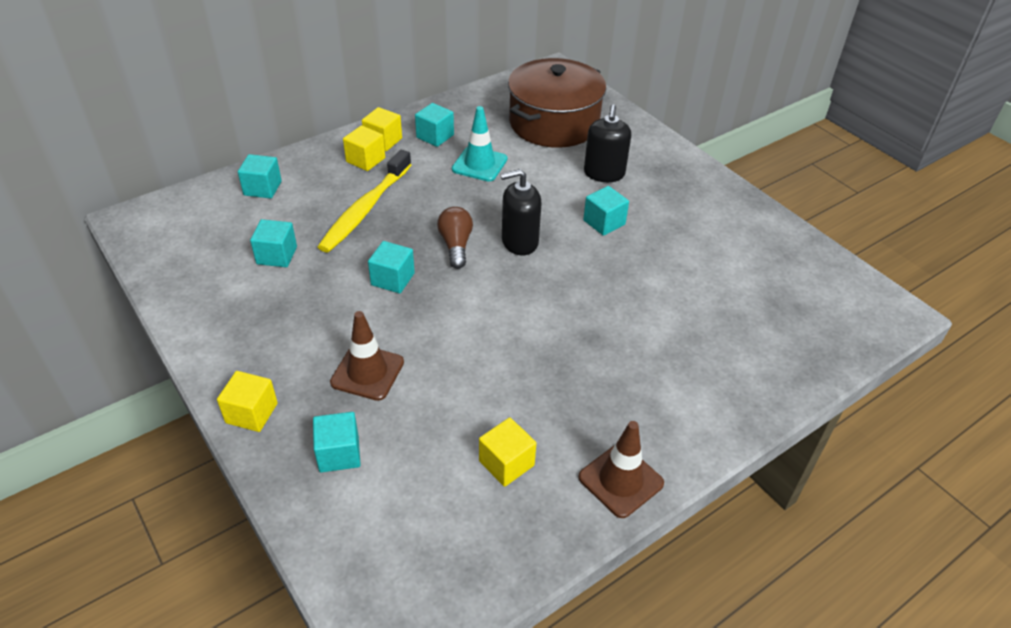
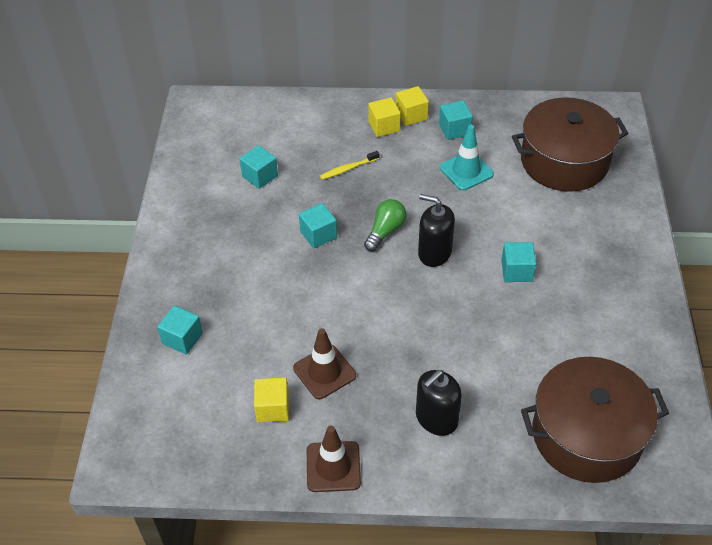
camera: 40 degrees right, 5 degrees up
yellow cube [217,371,278,432] -> none
turquoise cube [238,154,282,199] -> none
yellow toothbrush [318,150,411,253] -> yellow toothbrush [320,151,379,180], size x0.49
brown traffic cone [330,311,404,401] -> brown traffic cone moved to [293,328,356,399]
brown light bulb [437,207,473,269] -> green light bulb [364,199,406,251]
black soap dispenser [584,104,631,182] -> black soap dispenser moved to [416,370,462,436]
none -> brown pot [521,357,669,483]

